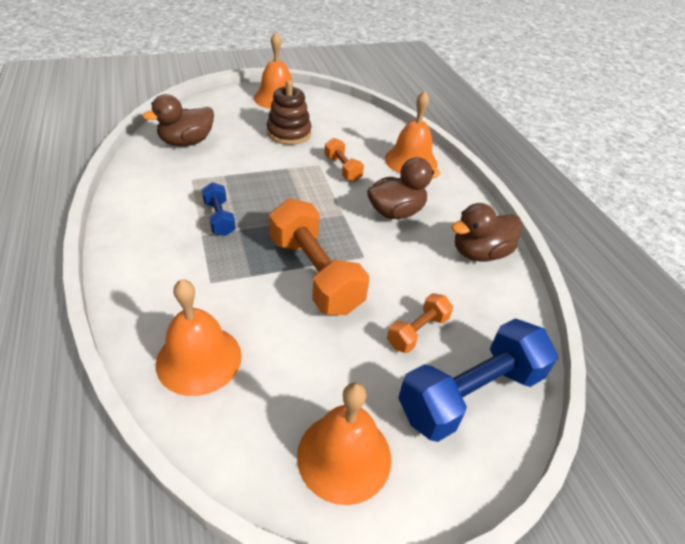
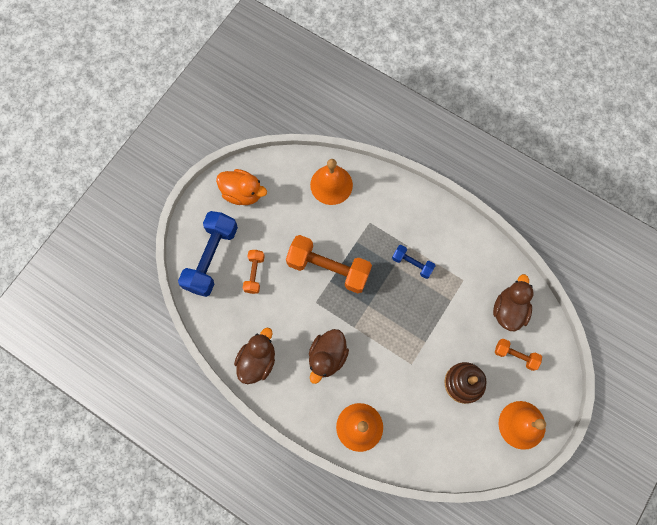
camera: 145 degrees right, 30 degrees up
orange bell [297,382,391,505] -> orange duck [216,169,267,205]
orange dumbbell [324,138,364,182] -> orange dumbbell moved to [495,339,542,371]

